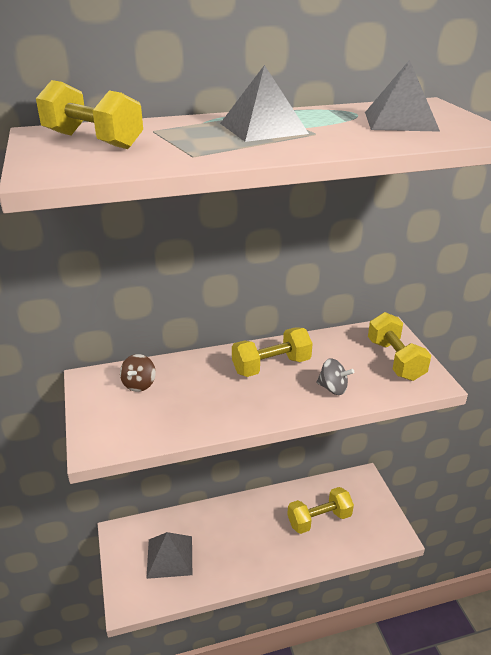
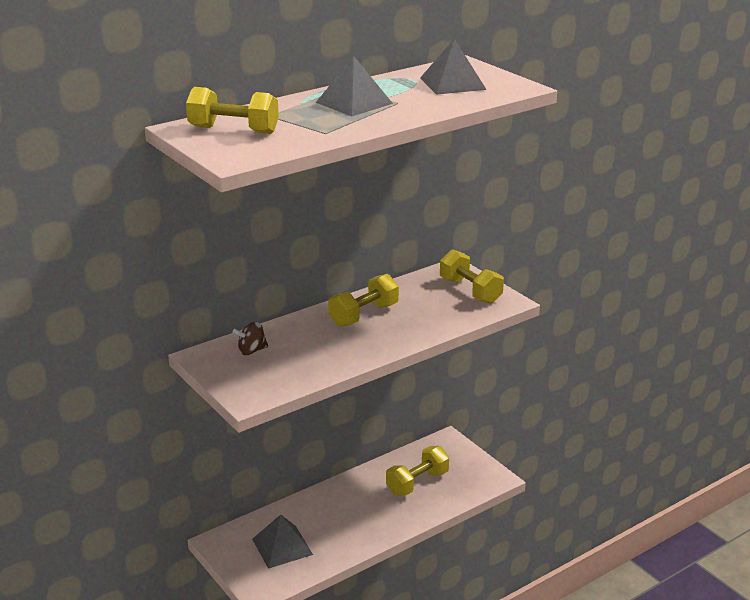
camera: 20 degrees left, 5 degrees down
brown spinning top [120,354,156,392] -> brown spinning top turned 75 degrees clockwise [233,322,268,355]
grey spinning top [316,358,354,395] -> none

